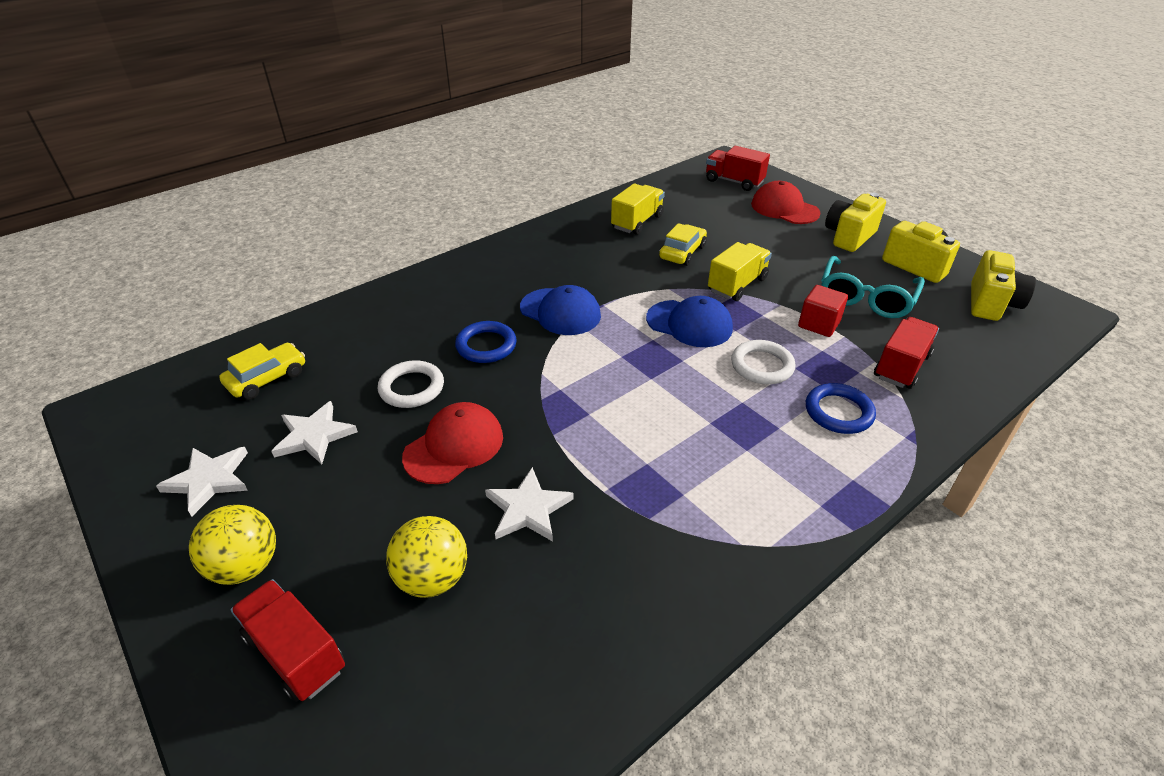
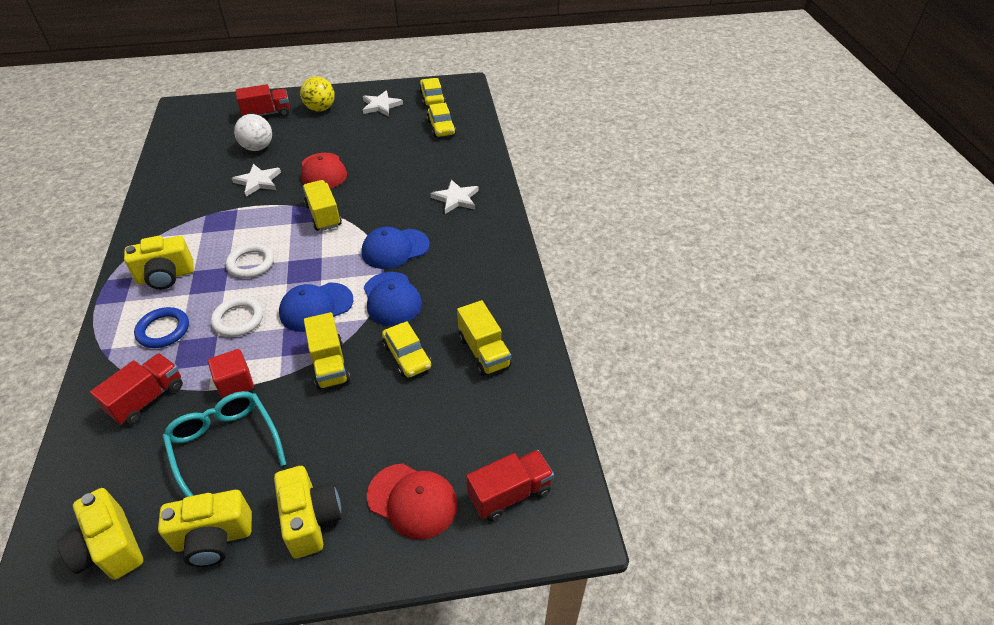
camera: 120 degrees right, 5 degrees up
white star [271,401,358,464] -> white star moved to [430,180,478,214]
white ring [378,360,444,408] -> white ring moved to [226,243,274,278]
yellow ball [386,516,467,598] -> white ball [234,114,272,151]
blue ring [455,321,517,363] -> none
red cap [751,181,820,224] -> red cap turned 45 degrees clockwise [367,464,458,540]
red truck [874,317,939,389] -> red truck turned 120 degrees counterclockwise [90,353,183,425]
none -> yellow camera [124,236,194,289]
none -> yellow truck [303,180,342,231]
none -> blue cap [364,272,422,326]
none -> yellow car [419,78,445,106]

